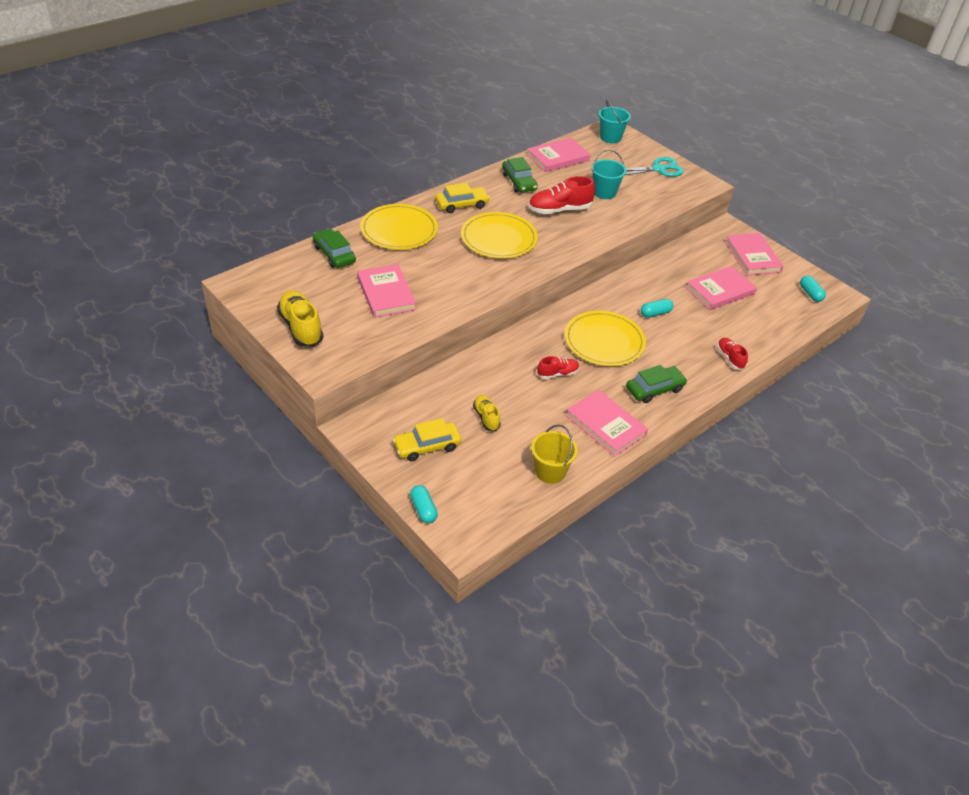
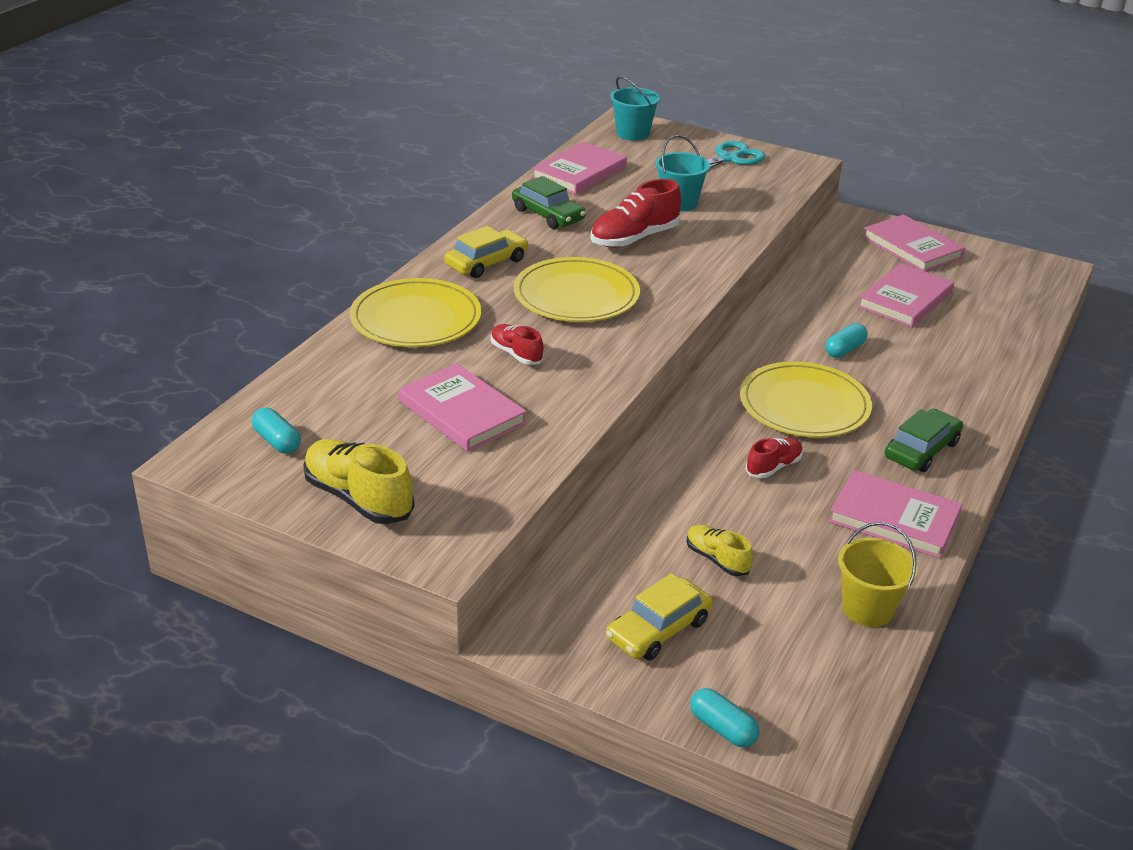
camera: 20 degrees left, 10 degrees down
green car [313,228,356,268] -> none
red shoe [717,338,748,370] -> red shoe moved to [491,324,544,365]
turquoise capsule [800,276,826,302] -> turquoise capsule moved to [252,408,301,454]

